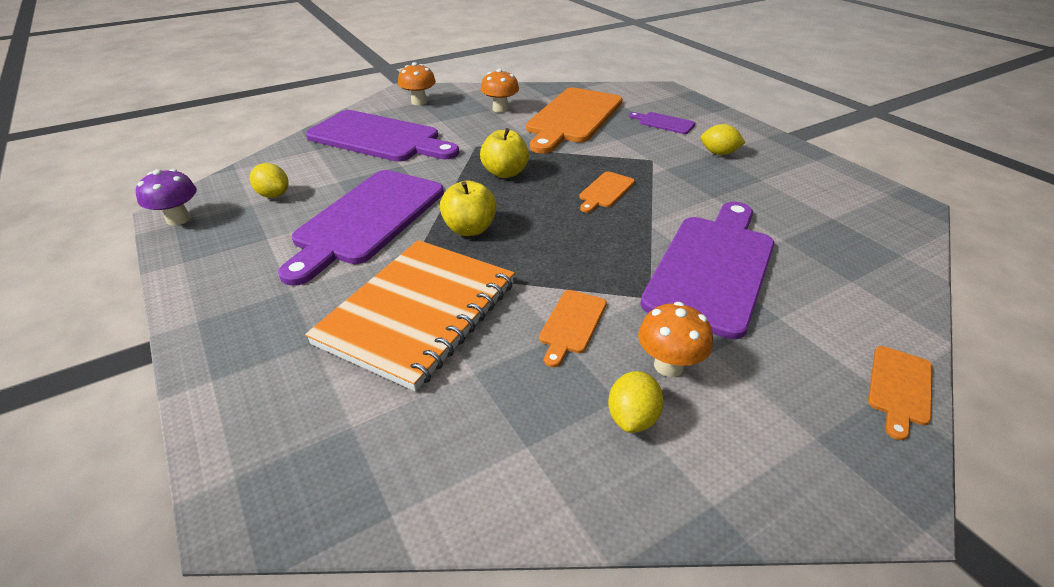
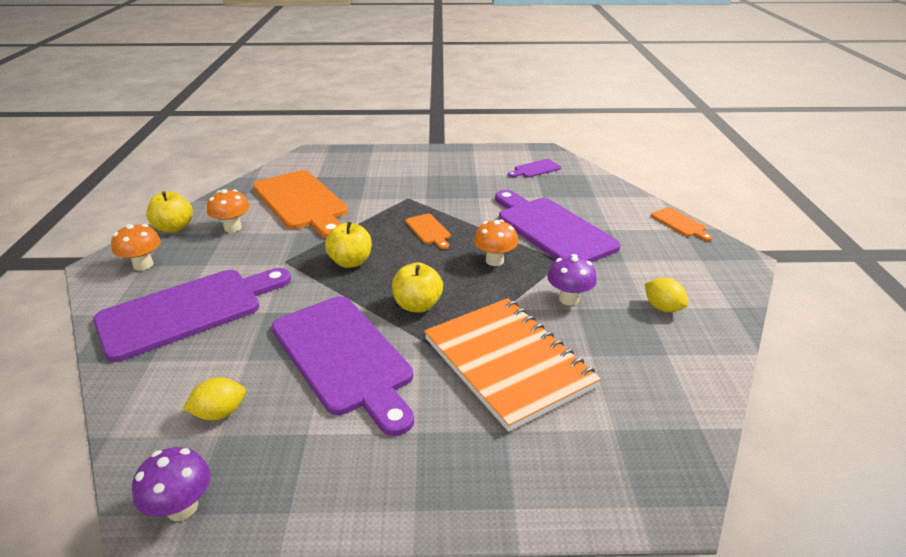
camera: 60 degrees left, 5 degrees down
orange cutting board [539,290,607,367] -> purple mushroom [547,254,597,306]
purple cutting board [629,112,695,134] -> purple cutting board moved to [508,159,561,178]
orange mushroom [638,302,713,377] -> orange mushroom moved to [474,219,518,266]
yellow lemon [701,124,746,155] -> none
none -> yellow apple [146,191,193,233]

